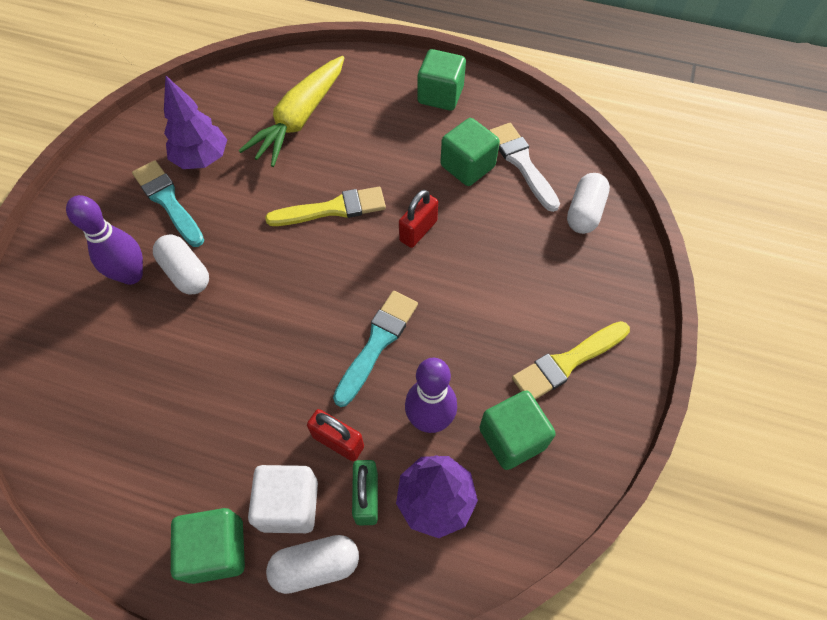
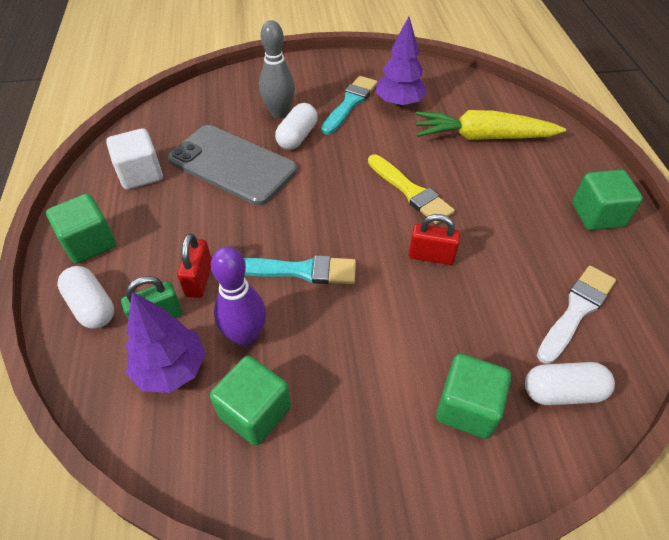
camera: 65 degrees right, 10 degrees down
purple bowling pin [66,195,143,285] -> grey bowling pin [259,20,295,119]
white cube [248,465,318,533] -> white cube moved to [106,128,163,190]
green cube [440,118,500,186] -> green cube moved to [436,354,511,439]
yellow brush [512,321,630,399] -> none
none -> grey phone [168,125,297,205]

